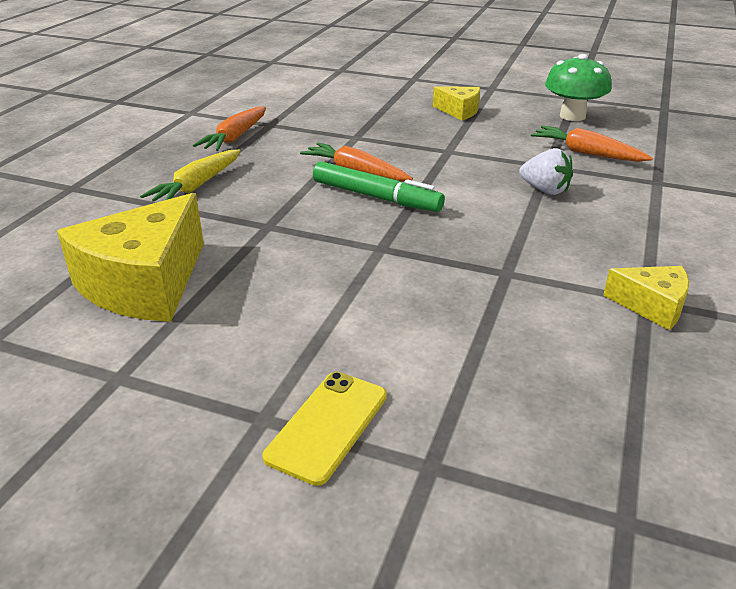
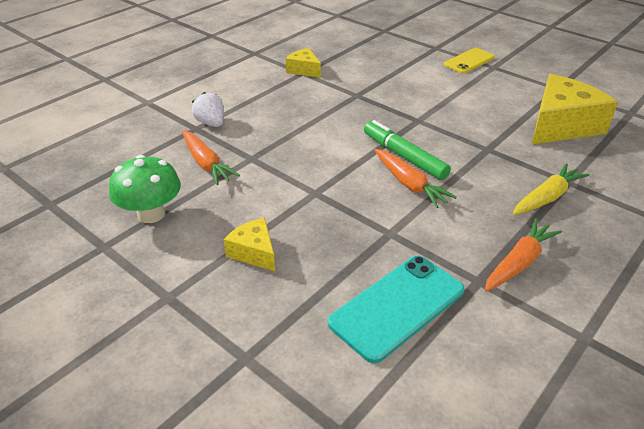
camera: 160 degrees left, 5 degrees up
white strawberry [519,148,573,195] -> white strawberry moved to [192,92,224,127]
none -> turquoise phone [328,256,464,363]

